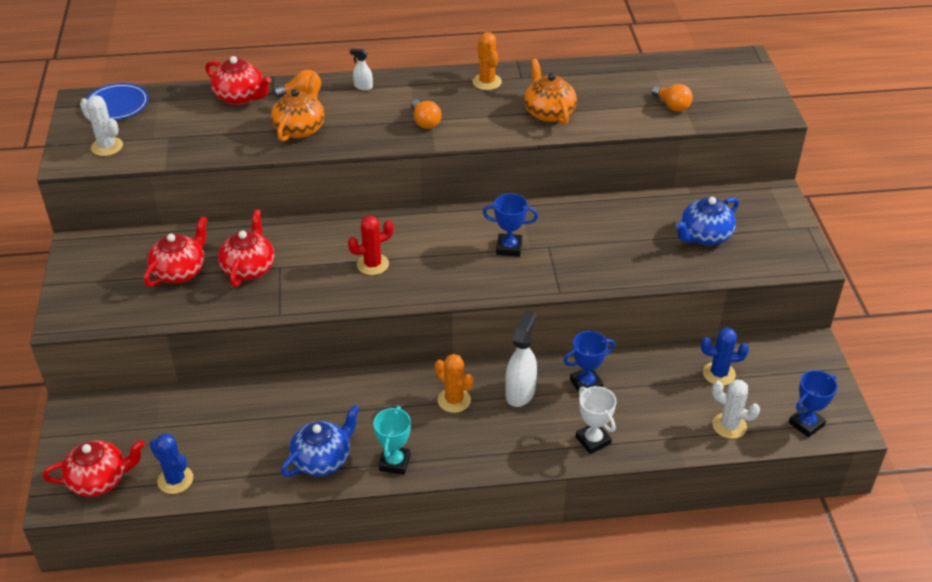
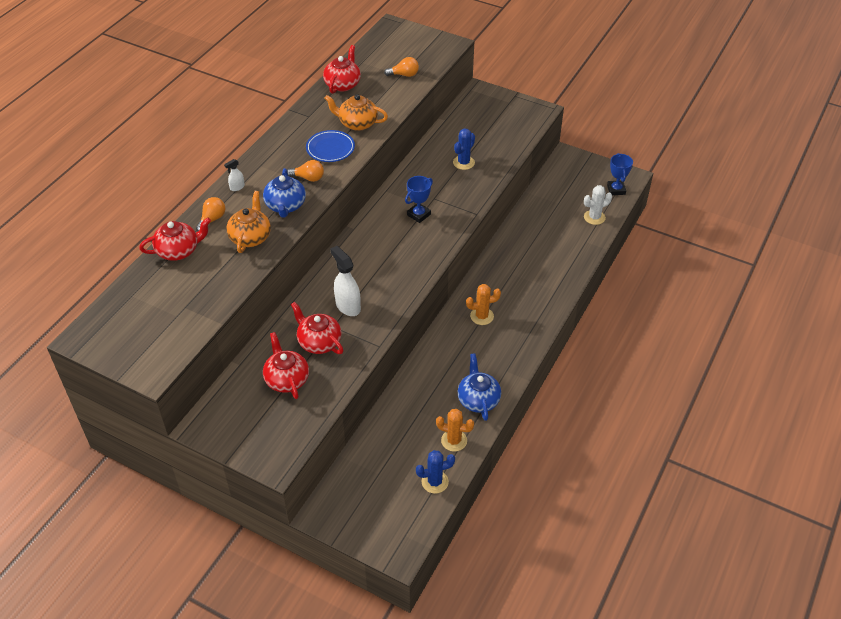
camera: 55 degrees left, 5 degrees up
red teapot [43,440,145,497] -> red teapot moved to [323,45,361,94]
white cactus [80,95,123,156] -> none
blue plate [86,83,149,120] -> blue plate moved to [306,130,355,162]
orange teapot [271,74,325,142] -> orange teapot turned 45 degrees clockwise [226,191,271,253]
red cactus [348,216,394,275] -> none
turquoise trophy [373,406,411,475] -> none
orange cactus [472,32,502,90] -> orange cactus moved to [436,409,474,452]
white spray bottle [505,310,537,407] -> white spray bottle moved to [330,246,361,316]
blue trophy [564,331,615,392] -> none
white trophy [576,386,616,454] -> none
blue teapot [675,197,739,245] -> blue teapot moved to [263,168,306,217]
blue cactus [701,328,749,386] -> blue cactus moved to [453,128,475,170]

